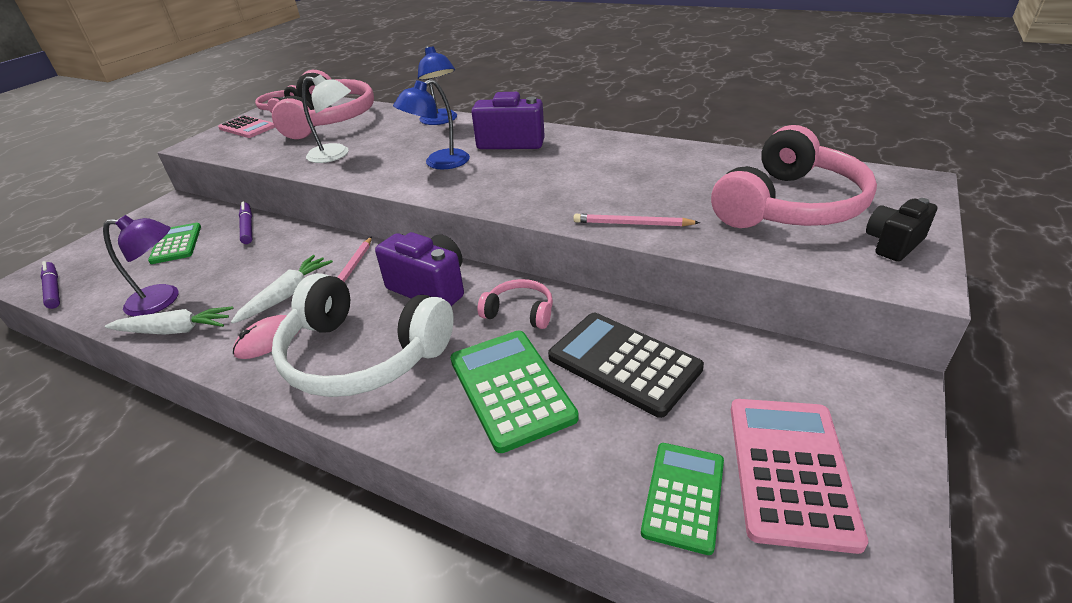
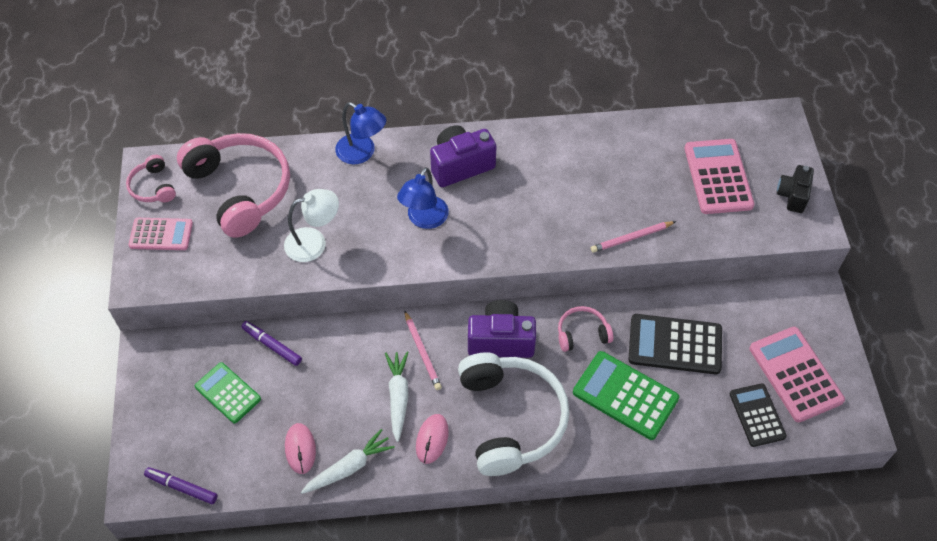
camera: 35 degrees left, 20 degrees up
purple lamp [103,215,179,317] -> pink mouse [285,423,316,474]
white headphones [272,273,454,397] -> white headphones turned 90 degrees counterclockwise [458,352,570,476]
green calculator [641,443,724,555] -> black calculator [730,383,787,447]
pink headphones [711,125,877,228] -> pink calculator [684,139,755,214]

